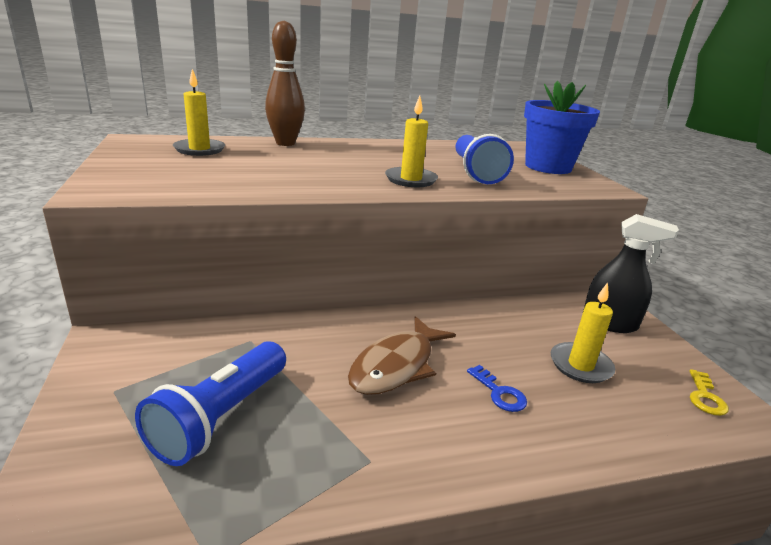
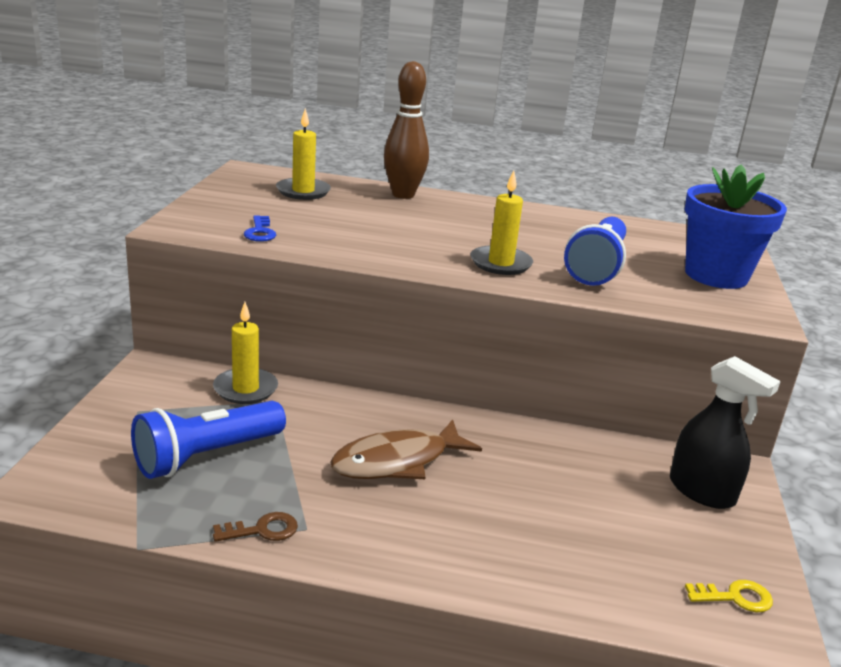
camera: 25 degrees right, 0 degrees up
blue key [467,365,527,412] -> blue key moved to [244,215,276,242]
yellow candle [551,283,615,383] -> yellow candle moved to [213,302,278,404]
yellow key [689,369,729,416] -> yellow key turned 135 degrees counterclockwise [685,580,773,612]
none -> brown key [213,512,298,542]

